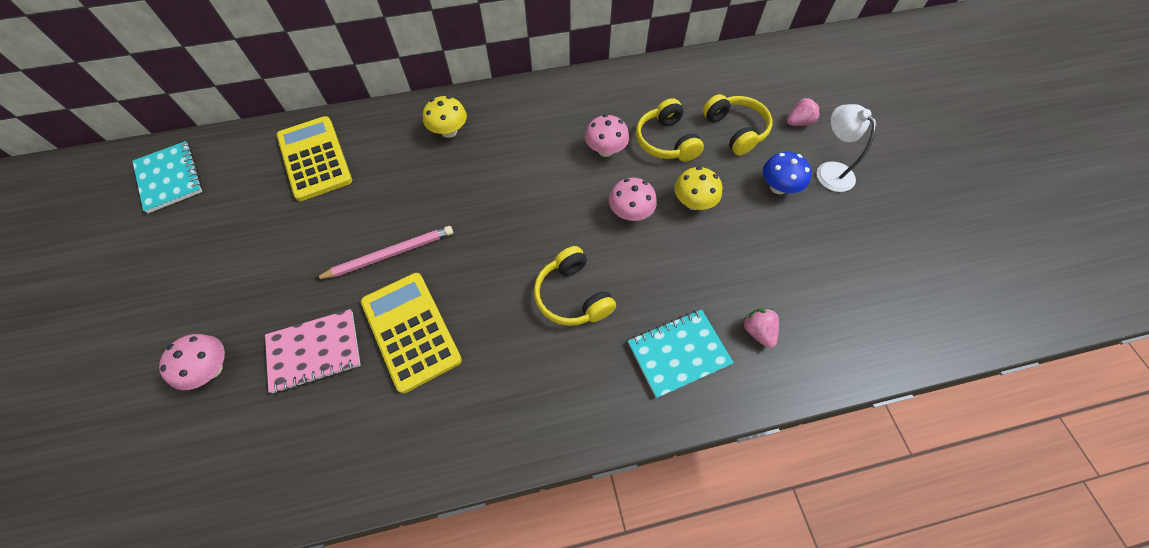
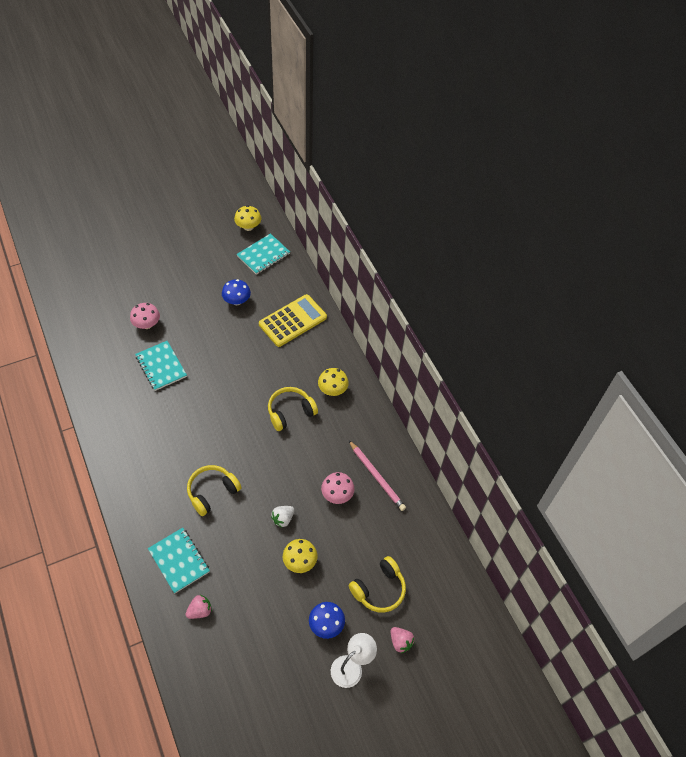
camera: 75 degrees right, 5 degrees down
pink notebook [265,309,361,393] -> turquoise notebook [135,341,187,391]
pink pencil [314,226,453,280] -> pink pencil moved to [349,441,406,511]
yellow calculator [361,273,462,393] -> none
pink mushroom [609,177,657,221] -> white strawberry [271,506,294,528]
yellow headphones [636,98,704,162] -> yellow headphones moved to [268,387,318,431]
none -> blue mushroom [222,279,251,305]
none -> yellow mushroom [234,205,261,231]

